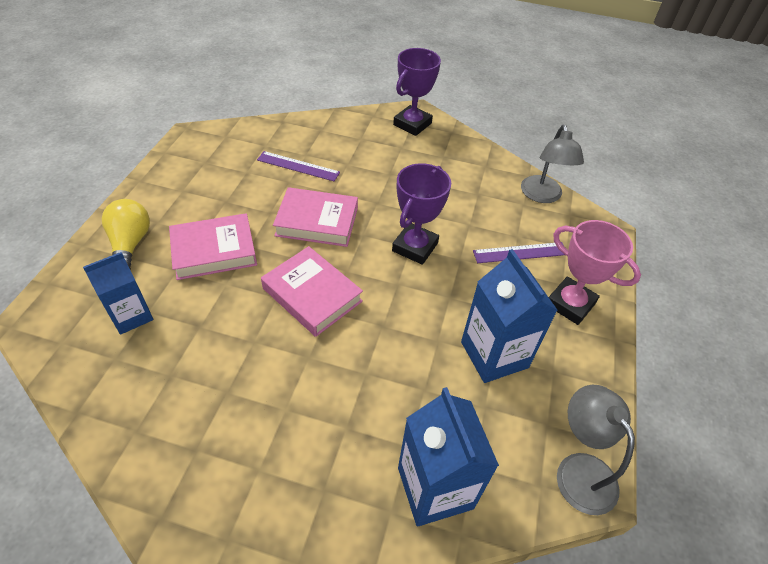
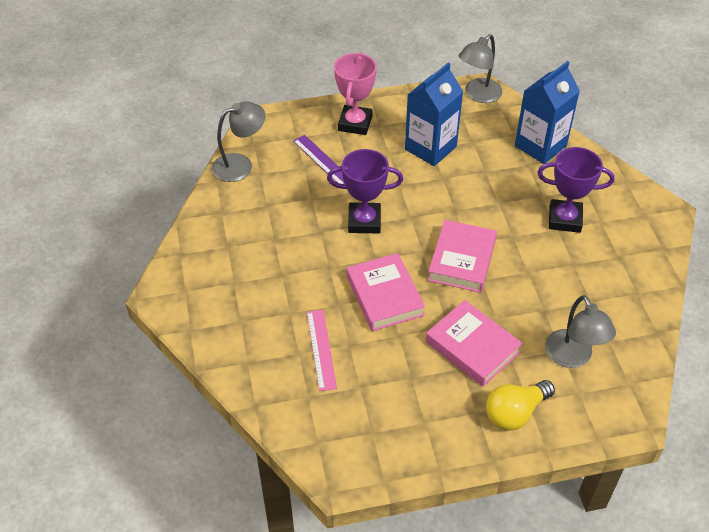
camera: 115 degrees left, 0 degrees up
blue carton [83,252,154,335] -> grey lamp [545,295,616,368]
purple ruler [257,151,340,181] -> pink ruler [307,310,337,391]
purple trophy [393,48,441,136] -> purple trophy moved to [537,147,615,233]

